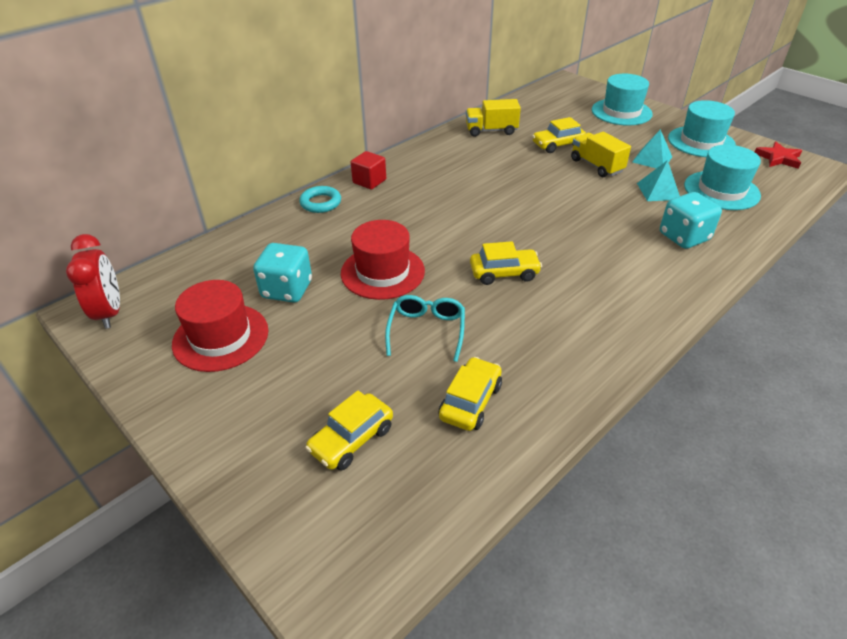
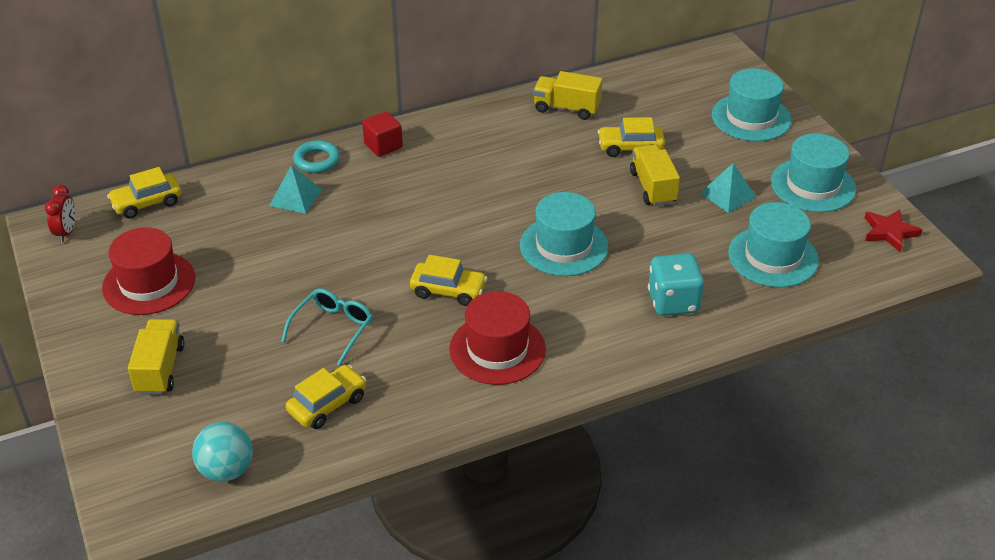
camera: 20 degrees right, 0 degrees up
red clock [66,234,120,329] -> red clock [45,185,76,242], size x0.63
turquoise dice [253,243,312,303] -> none
yellow car [305,391,393,470] -> yellow car moved to [107,167,181,219]
red hat [341,220,425,300] -> red hat moved to [449,291,546,385]
turquoise pyramid [637,160,680,201] -> turquoise pyramid moved to [269,165,322,214]
none -> yellow truck [128,319,185,395]
none -> turquoise ball [192,422,253,482]
none -> turquoise hat [520,192,608,276]

